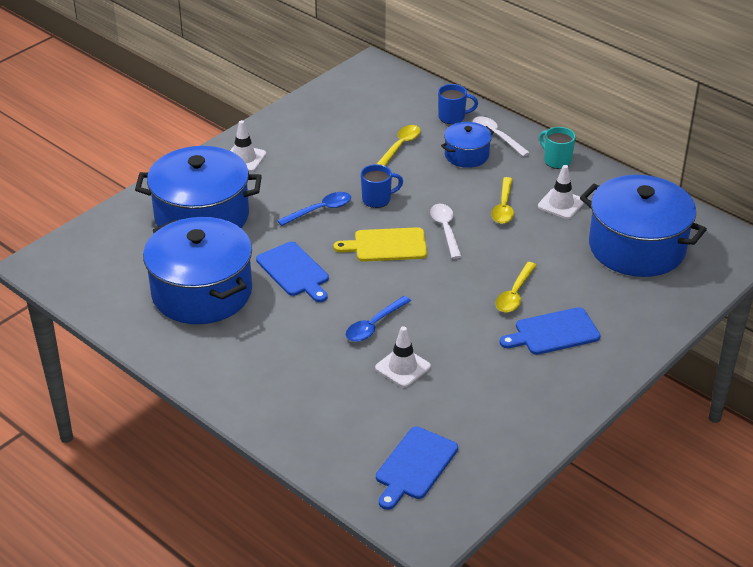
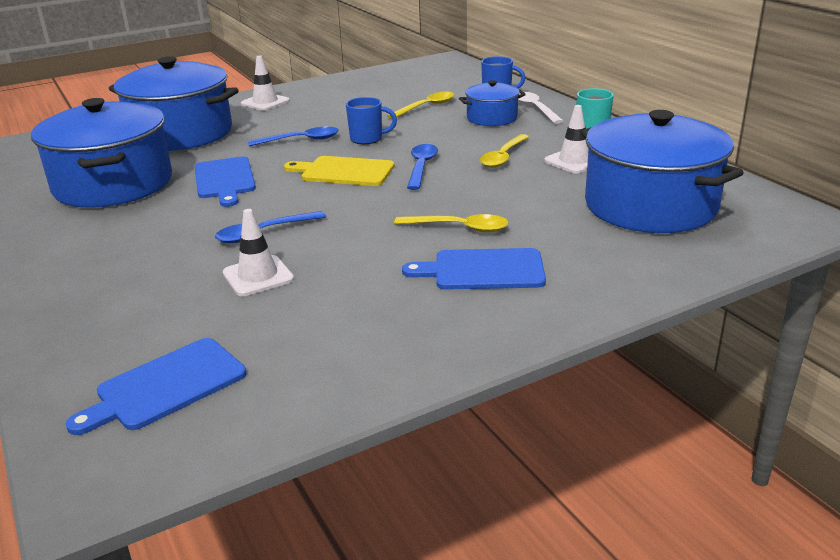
camera: 20 degrees right, 10 degrees down
white spoon [430,204,462,259] -> blue spoon [407,144,438,190]
yellow spoon [495,262,537,313] -> yellow spoon turned 120 degrees counterclockwise [394,214,509,233]

